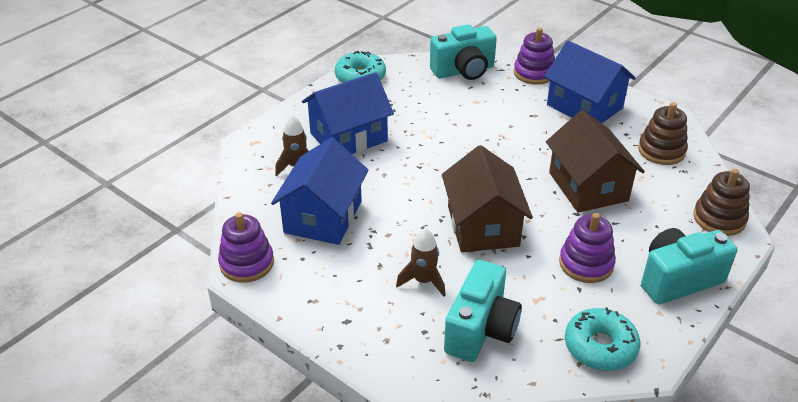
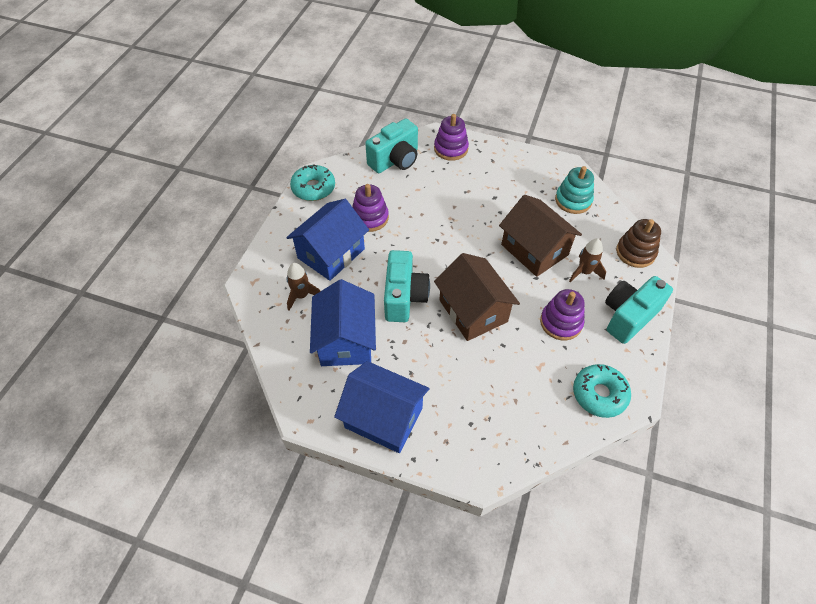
camera: 20 degrees left, 15 degrees up
purple stacking toy [218,212,274,283] -> purple stacking toy moved to [352,184,389,232]
brown rocket [396,228,446,297] -> brown rocket moved to [569,238,606,282]
turquoise camera [444,260,522,362] -> turquoise camera moved to [384,250,430,322]
blue house [544,41,636,123] -> blue house moved to [334,361,429,453]
brown stacking toy [638,102,688,165] -> turquoise stacking toy [555,166,594,214]

